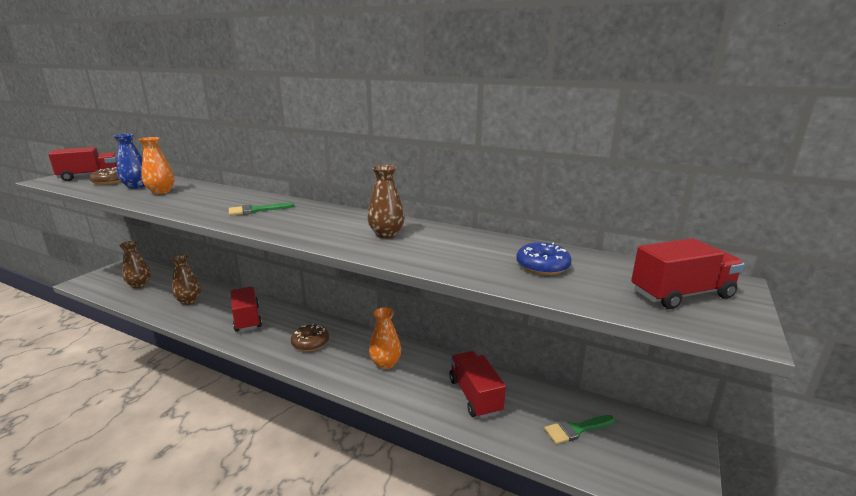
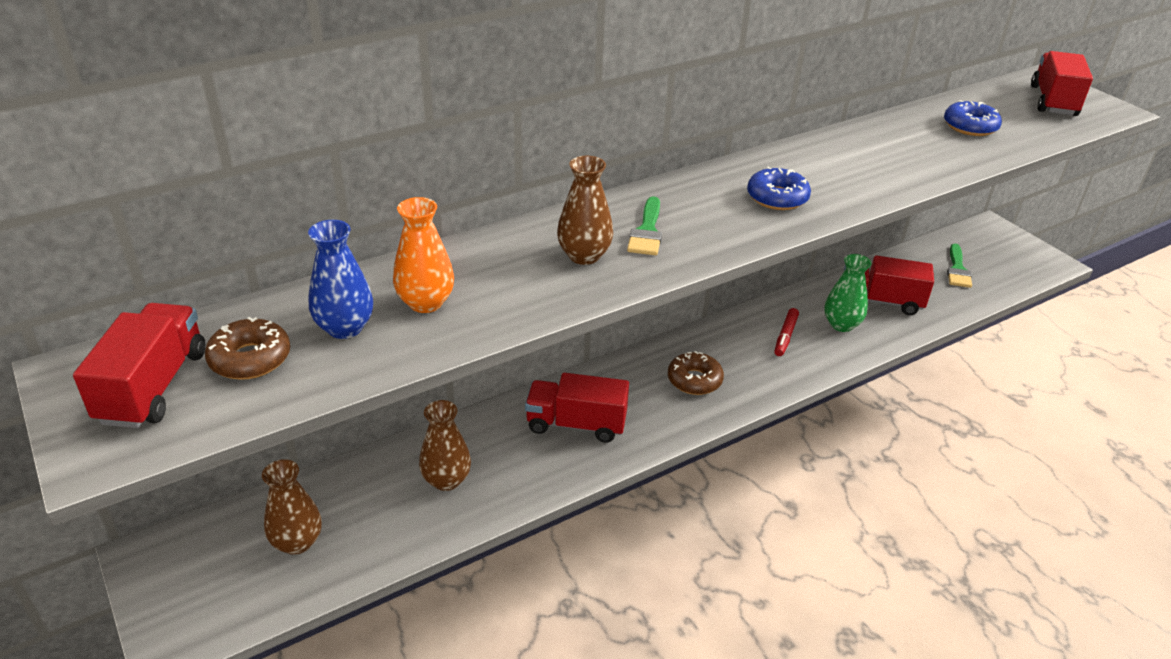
camera: 60 degrees left, 15 degrees up
brown vase [367,165,405,239] -> brown vase moved to [557,156,613,265]
orange vase [369,307,401,369] -> red marker [774,308,799,356]
none -> blue donut [747,167,811,210]
none -> green vase [825,254,871,332]

